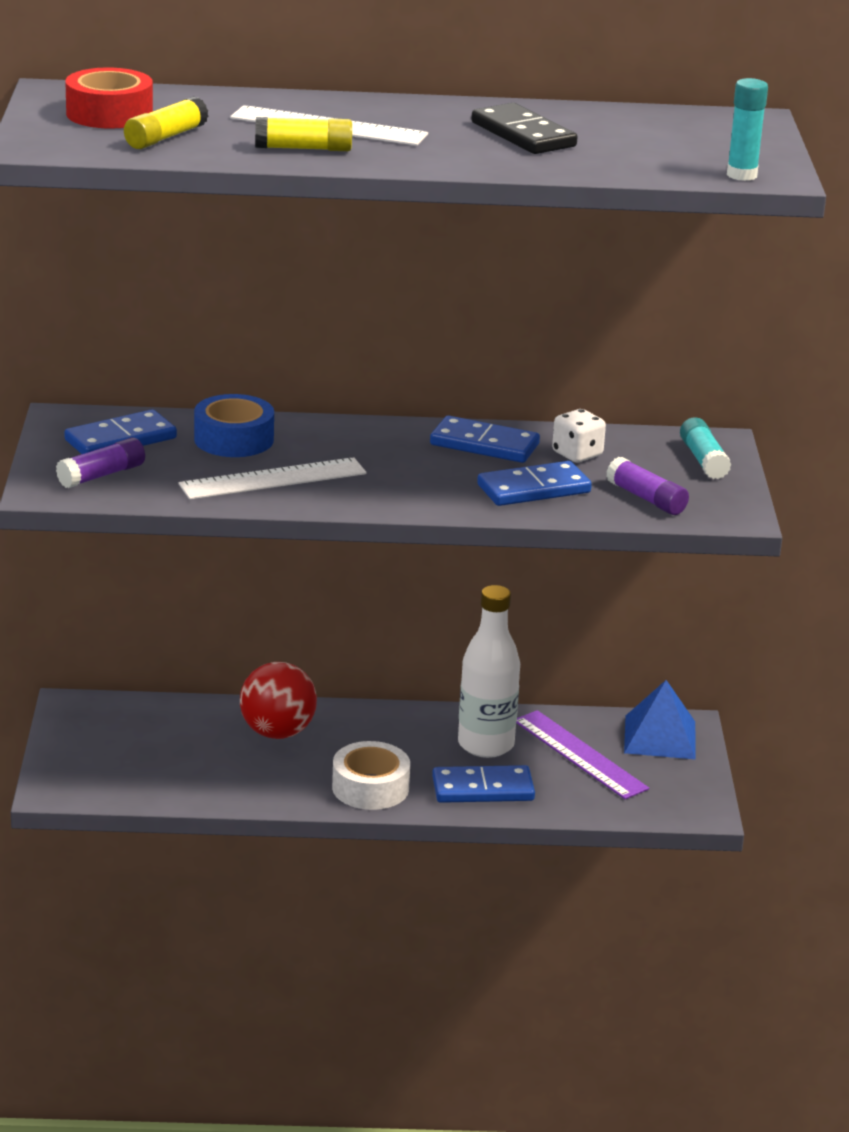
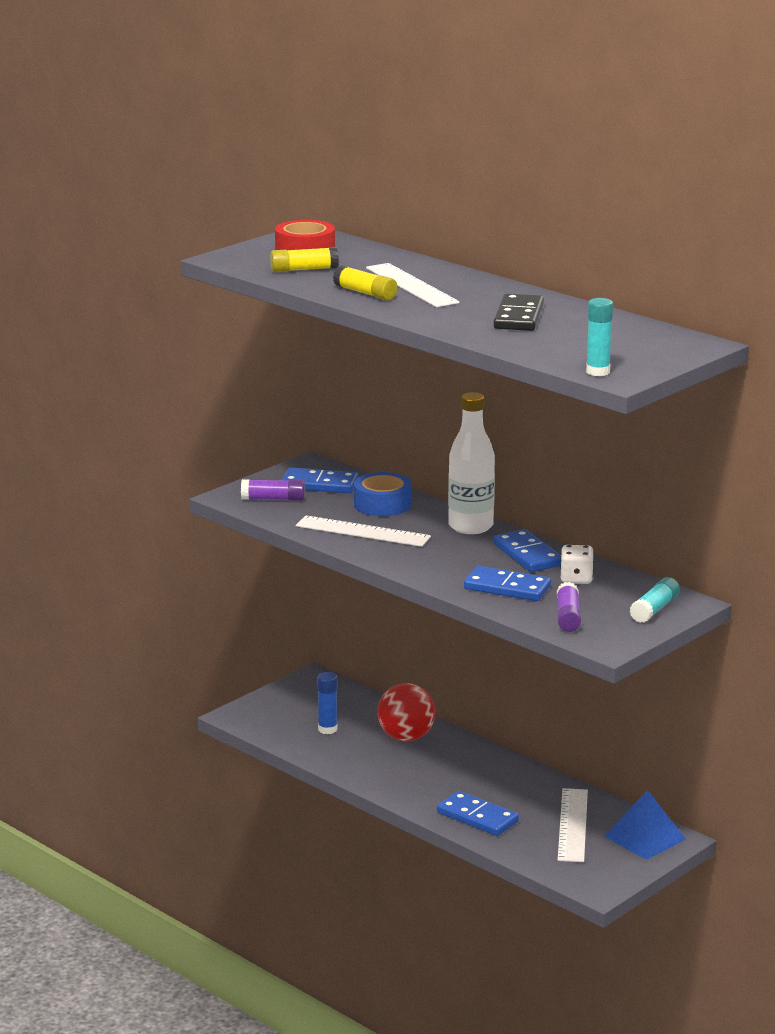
camera: 45 degrees right, 5 degrees down
white tape [332,741,410,810] -> none
white bottle [458,585,520,758] -> white bottle moved to [448,392,495,534]
purple ruler [516,710,649,799] -> white ruler [558,788,588,862]
none -> blue glue stick [317,672,338,734]

